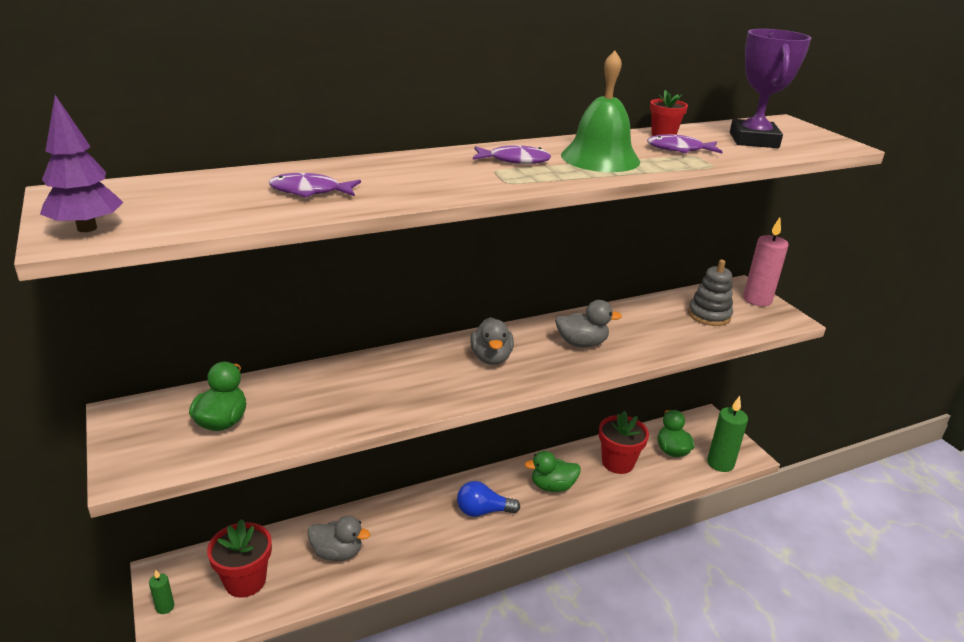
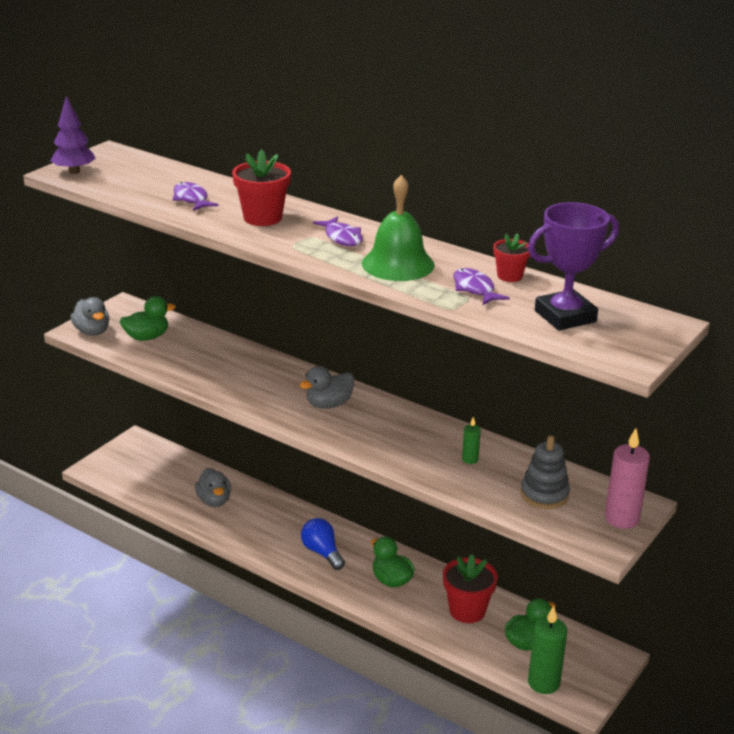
camera: 60 degrees right, 0 degrees up
green candle [149,570,174,614] -> green candle moved to [462,417,481,464]
red flower pot [207,519,272,598] -> red flower pot moved to [232,149,291,226]
grey duck [555,300,622,347] -> grey duck moved to [71,297,109,336]

